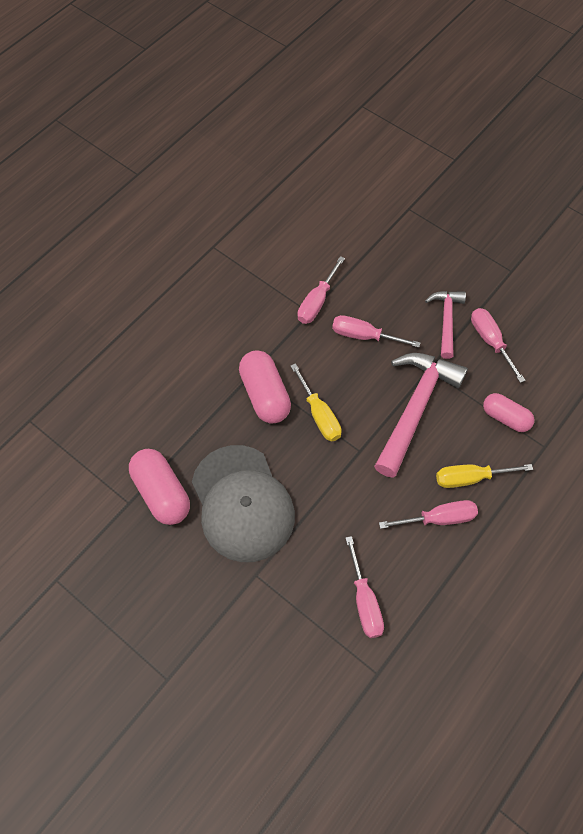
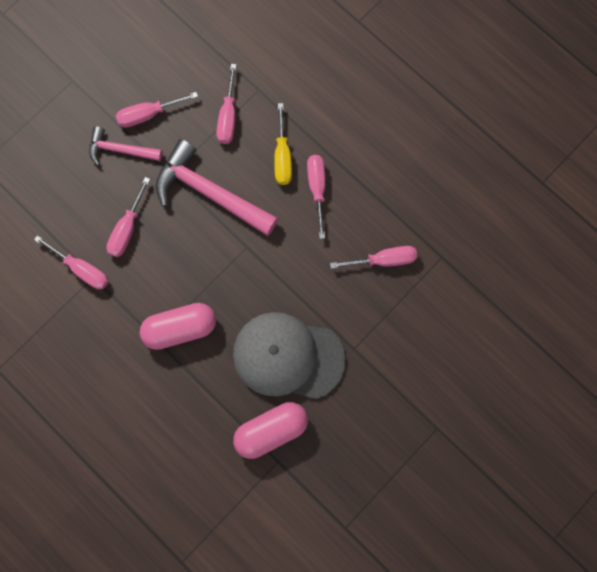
camera: 85 degrees left, 15 degrees up
grey cap [192,445,295,562] -> grey cap turned 150 degrees counterclockwise [233,312,346,399]
yellow screwdriver [291,363,342,442] -> none
pink capsule [483,393,534,432] -> pink screwdriver [216,64,236,144]

